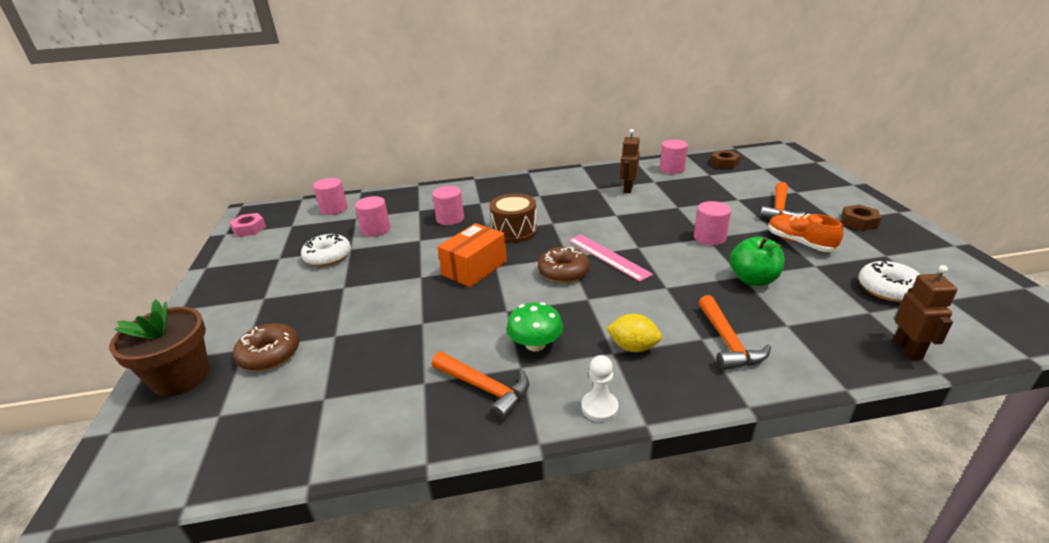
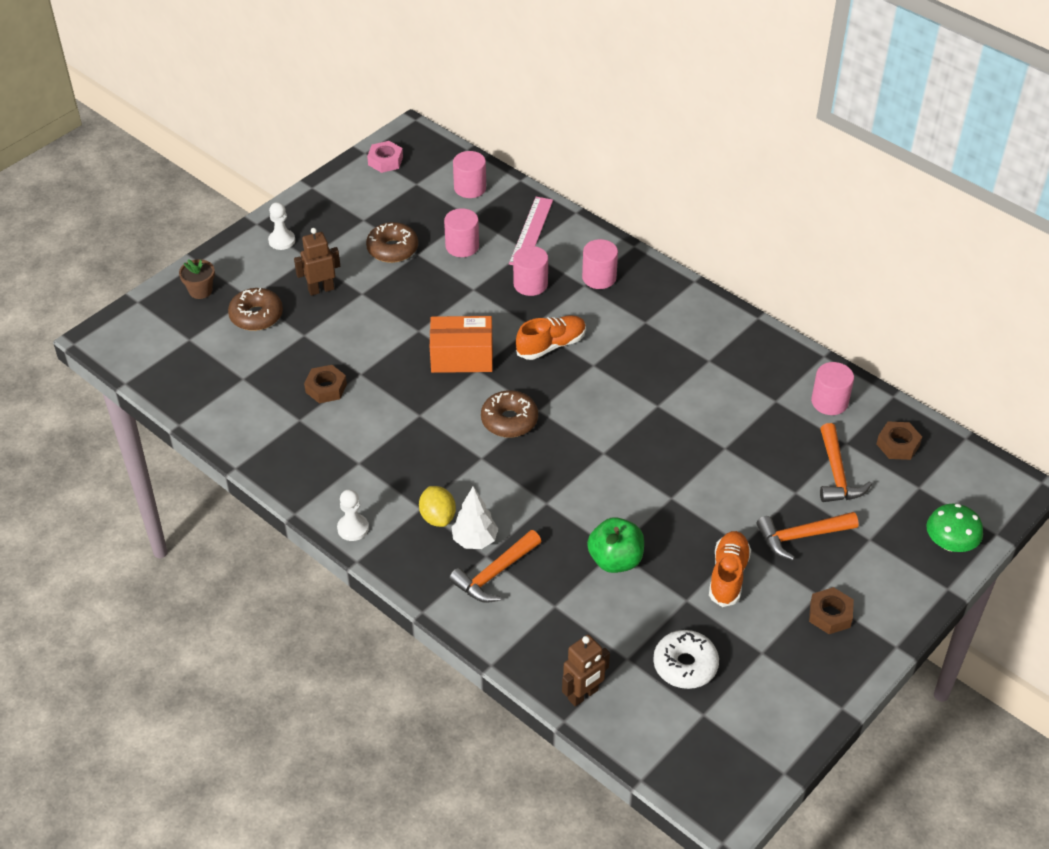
camera: 50 degrees right, 15 degrees up
brown flower pot [109,299,210,397] -> brown flower pot [179,259,215,299], size x0.54
white donut [301,234,351,267] -> brown donut [366,222,418,263]
orange hammer [432,352,529,421] -> orange hammer moved to [820,423,872,502]
brown drum [489,193,537,243] -> orange shoe [516,315,586,360]
green mushroom [506,302,563,351] -> green mushroom moved to [926,504,983,552]
pink ruler [568,234,653,282] -> pink ruler moved to [509,197,553,265]
brown robot [620,129,640,193] -> brown robot moved to [294,228,340,296]
pink cylinder [694,201,731,245] -> pink cylinder moved to [582,239,618,289]
none -> white pawn [268,202,295,250]
none -> brown nut [304,365,347,403]
none -> white tree [452,487,498,549]

